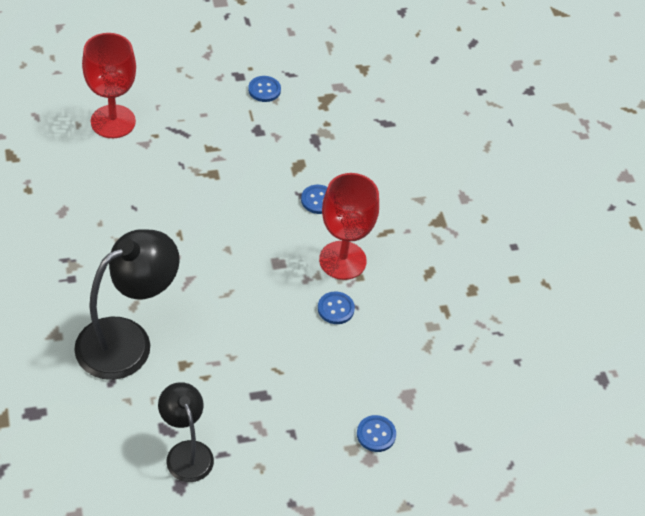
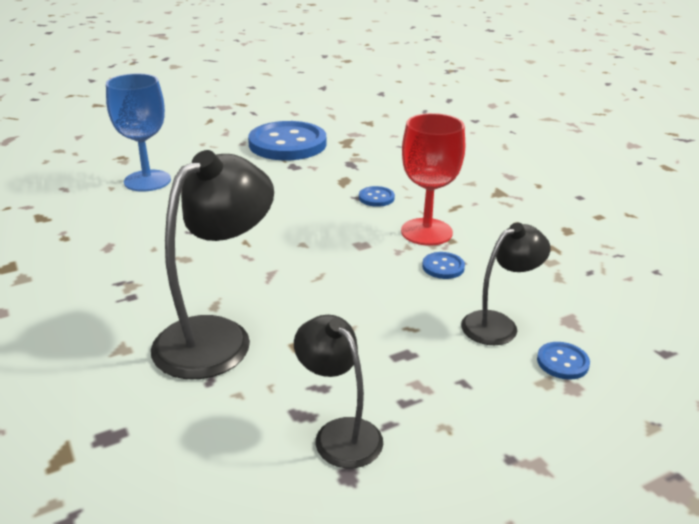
camera: 10 degrees left, 20 degrees down
red goblet [82,33,136,138] -> blue goblet [106,74,171,192]
blue button [248,76,281,102] -> blue button [248,121,326,160], size x2.50
none -> black lamp [461,223,551,345]

